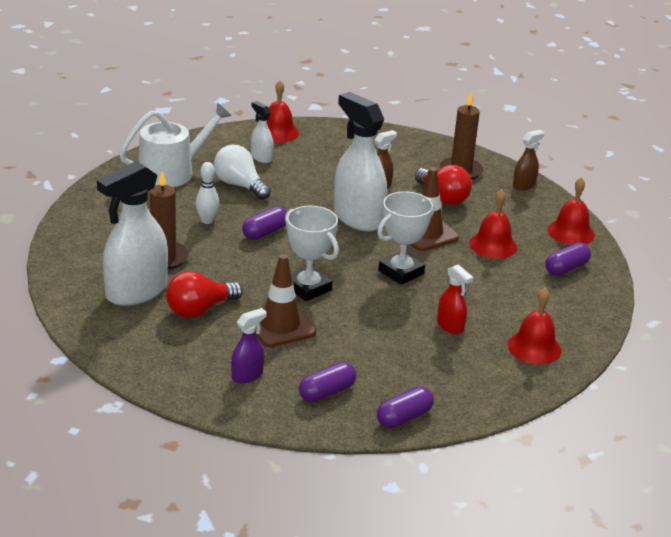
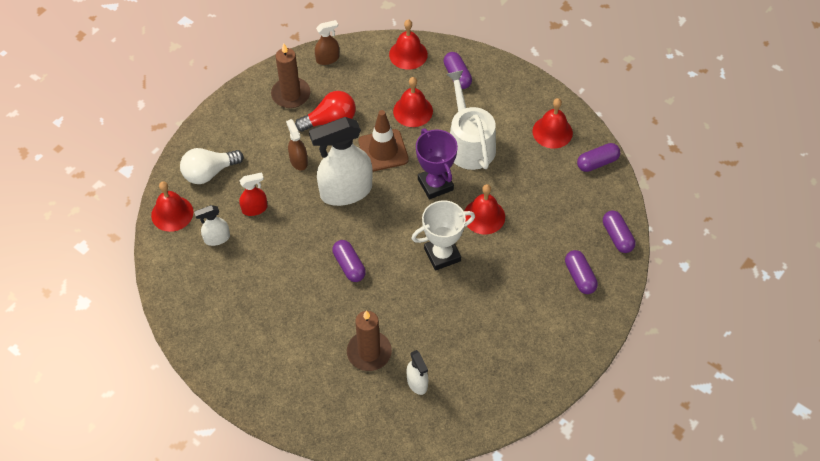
camera: 70 degrees left, 25 degrees up
white spray bottle [97,161,168,306] -> white spray bottle [406,350,428,395], size x0.48
white watering can [119,103,232,187] -> white watering can moved to [447,70,496,170]
red light bulb [166,271,243,318] -> none
white bowling pin [196,162,219,224] -> none
white light bulb [214,145,271,200] -> white light bulb moved to [180,148,244,184]
purple spray bottle [231,308,267,383] -> none
brown traffic cone [255,254,316,347] -> none
white trophy [377,191,435,285] -> purple trophy [416,128,458,199]
red spray bottle [437,264,473,334] -> red spray bottle moved to [239,172,267,216]
brown spray bottle [513,130,544,190] -> brown spray bottle turned 90 degrees clockwise [315,20,339,65]
none -> red bell [464,184,505,235]
none -> purple capsule [577,143,620,172]

